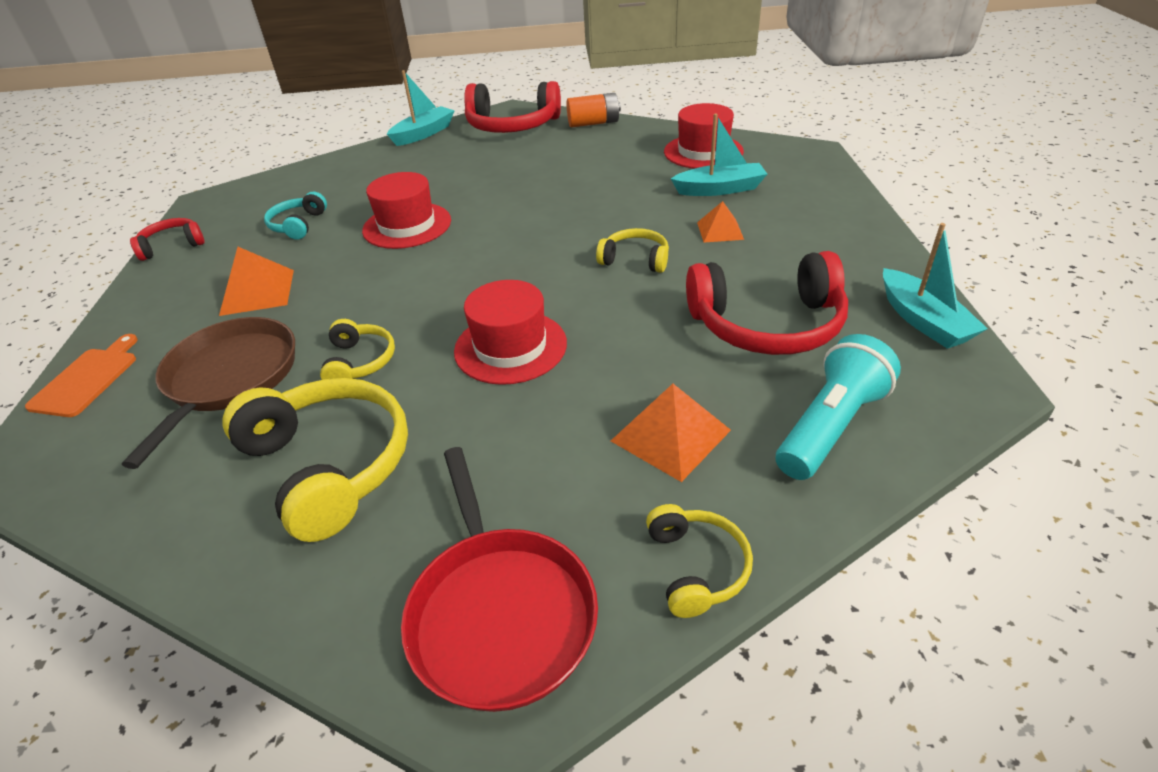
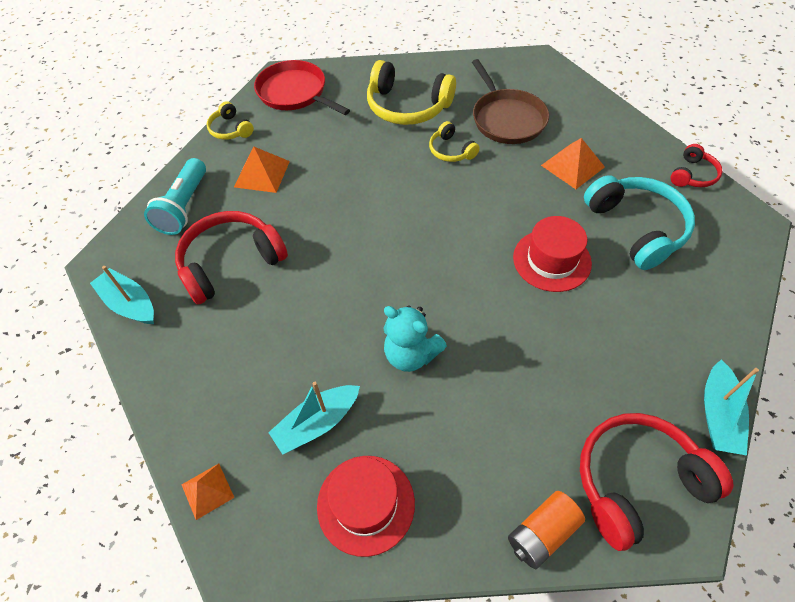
camera: 150 degrees right, 15 degrees up
orange cutting board [25,334,138,417] -> none
turquoise headphones [264,191,327,240] -> turquoise headphones [584,175,695,270], size x1.91
red hat [454,280,567,385] -> none
yellow headphones [596,228,669,273] -> none
orange pyramid [697,201,744,243] -> orange pyramid moved to [182,464,234,520]
none -> turquoise teddy bear [383,305,447,372]

